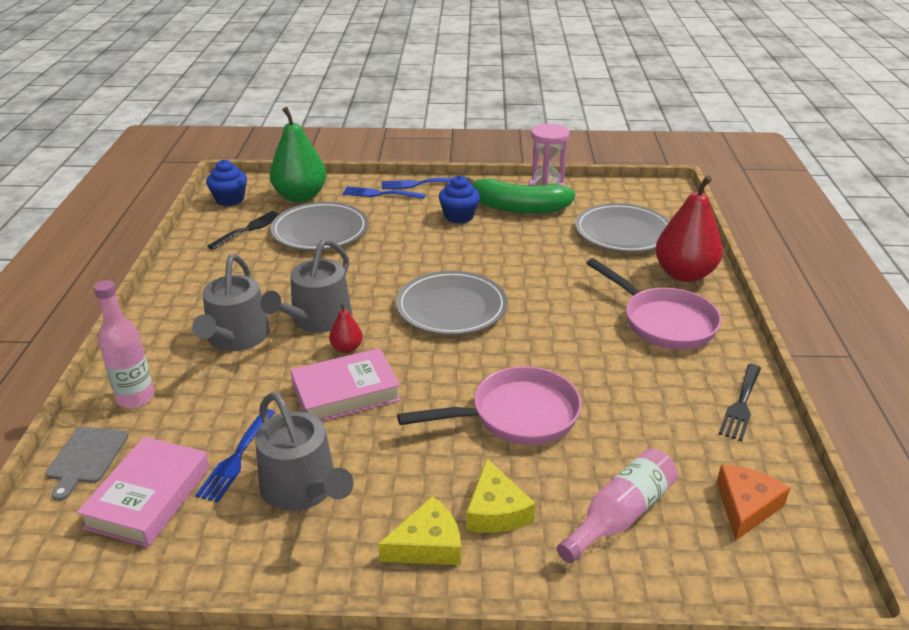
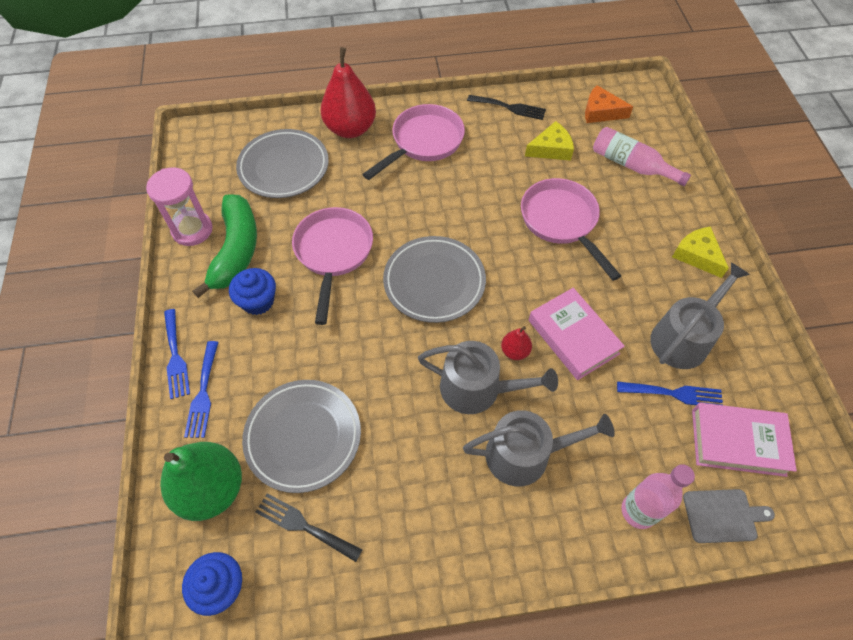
camera: 100 degrees left, 25 degrees up
yellow cheese [466,459,536,533] -> yellow cheese moved to [525,121,574,161]
none -> pink pan [292,207,373,325]

